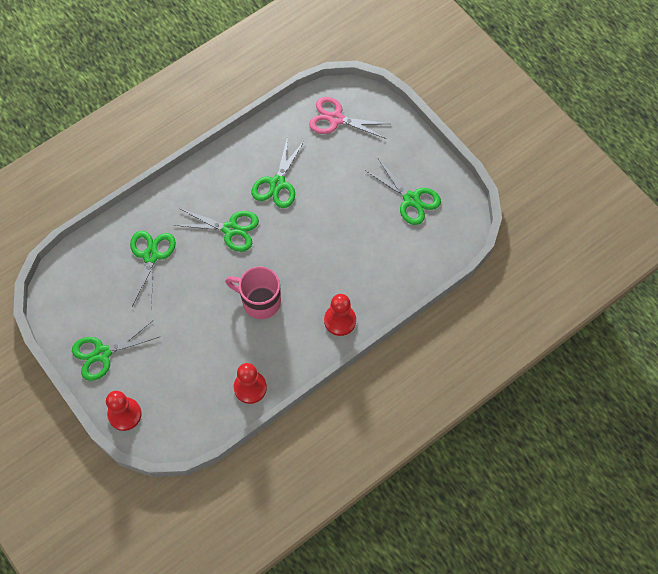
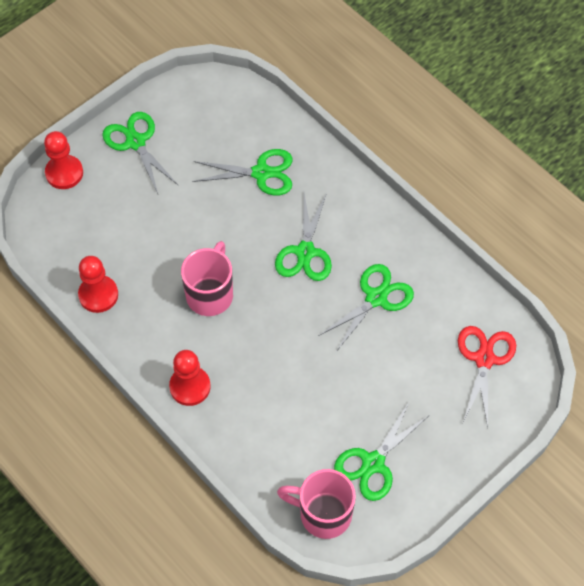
camera: 85 degrees right, 5 degrees down
green scissors [251,136,305,208] -> green scissors turned 120 degrees clockwise [318,264,414,352]
pink scissors [309,97,389,139] -> red scissors [458,326,516,427]
none -> pink mug [277,469,356,539]

